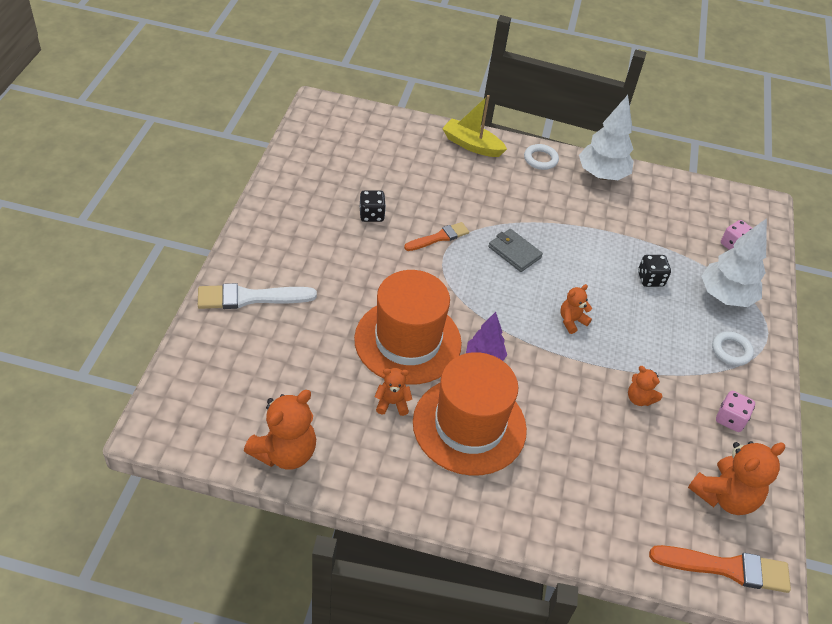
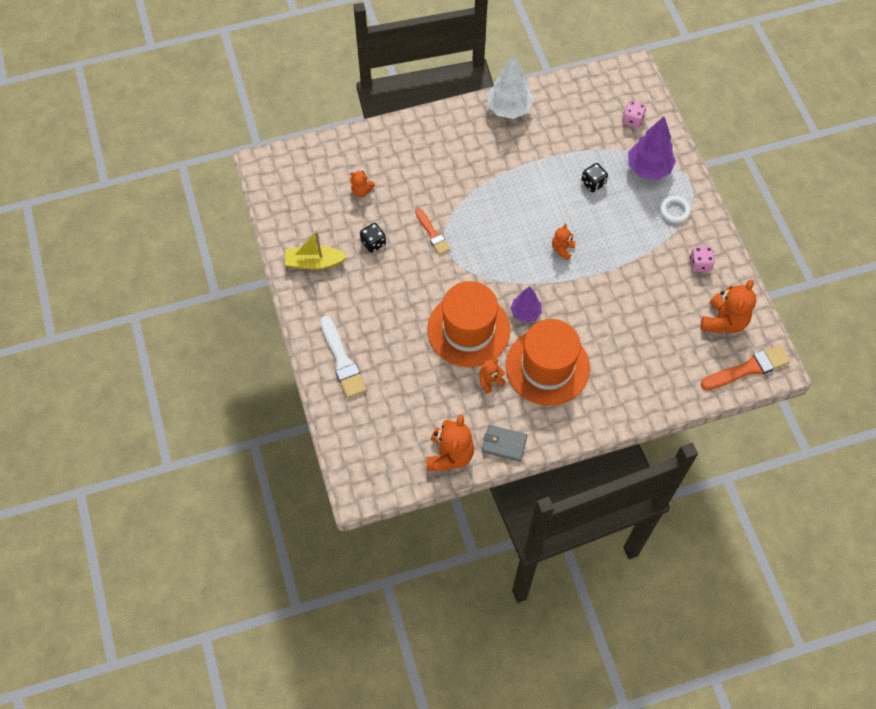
camera: 25 degrees left, 15 degrees up
white brush [198,283,317,309] -> white brush turned 75 degrees counterclockwise [320,316,367,398]
orange brush [404,222,469,251] -> orange brush turned 120 degrees clockwise [415,209,450,255]
yellow boat [442,95,507,157] -> yellow boat moved to [285,231,347,270]
grey wallet [489,229,543,272] -> grey wallet moved to [482,425,527,462]
white ring [524,144,559,170] -> none
orange teddy bear [628,366,662,406] -> orange teddy bear moved to [350,171,375,197]
white tree [701,218,767,307] -> purple tree [628,117,676,180]

